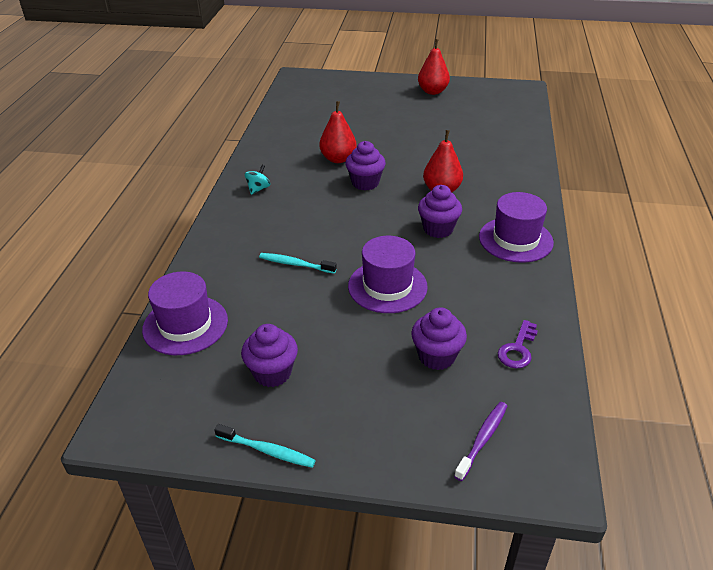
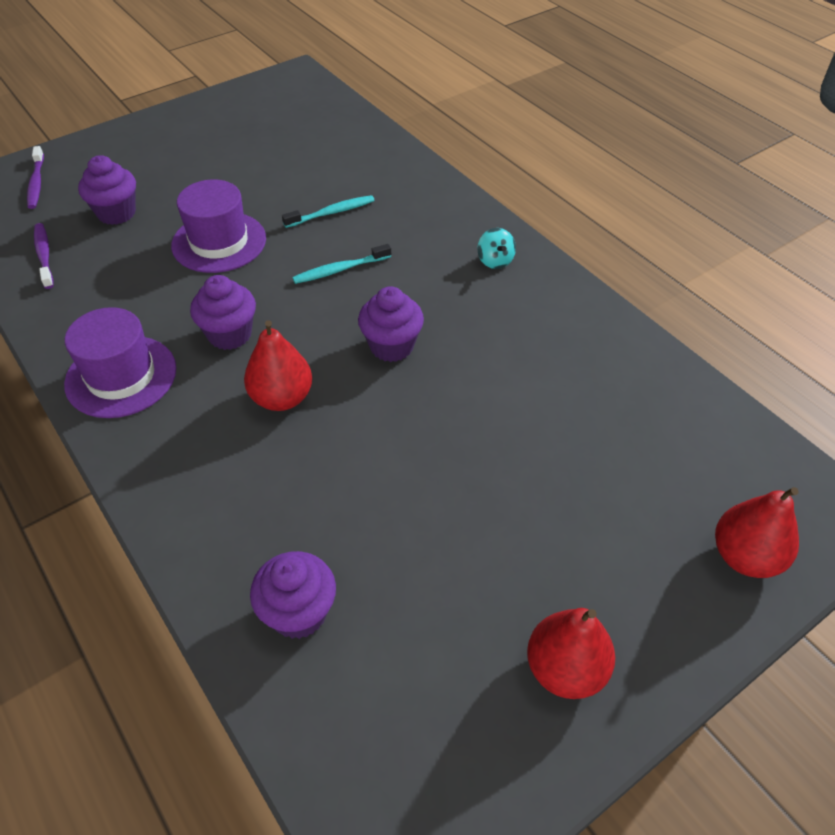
camera: 135 degrees right, 10 degrees up
purple hat [142,272,228,355] -> none
turquoise toothbrush [214,424,316,468] -> turquoise toothbrush moved to [292,244,391,284]
purple cupcake [241,324,298,387] -> purple cupcake moved to [250,551,336,639]
red pear [319,101,357,163] -> red pear moved to [715,487,799,578]
purple key [498,320,538,368] -> purple toothbrush [34,223,54,289]

